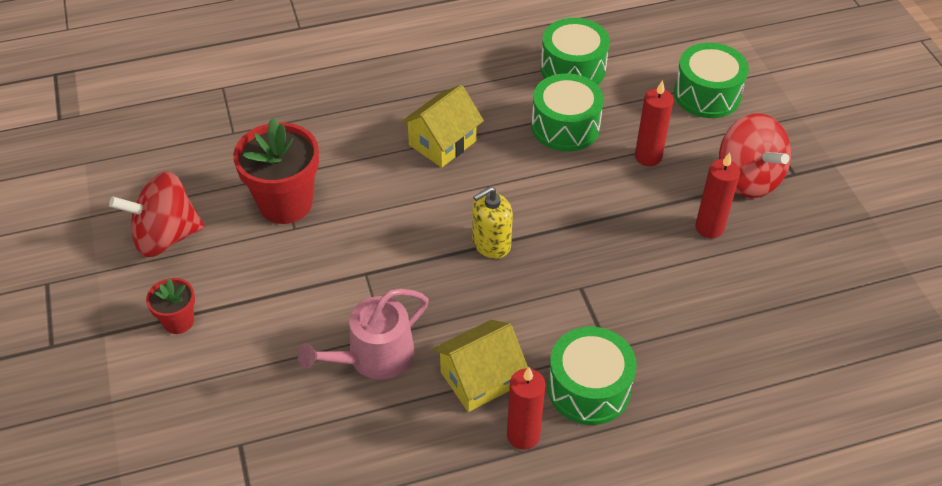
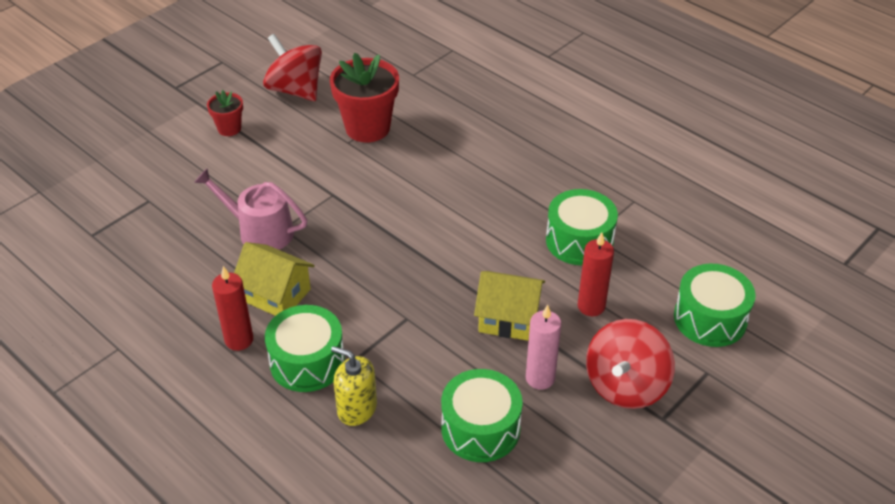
camera: 60 degrees right, 5 degrees down
yellow house [401,85,484,168] -> yellow house moved to [474,271,545,341]
yellow soap dispenser [472,186,513,259] -> yellow soap dispenser moved to [331,346,377,426]
green drum [541,18,610,85] -> green drum moved to [441,369,523,462]
red candle [695,152,740,238] -> pink candle [526,305,561,390]

